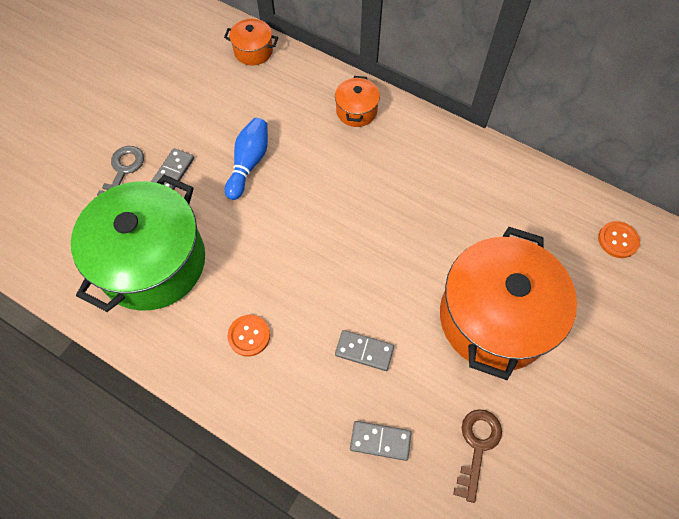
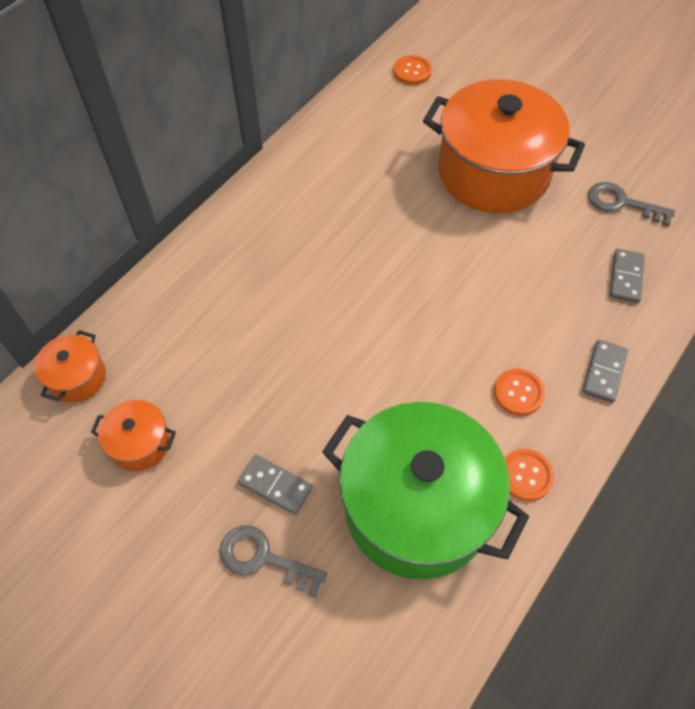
camera: 85 degrees left, 5 degrees down
blue bowling pin [225,118,268,200] -> none
orange pot [335,76,380,127] -> orange pot moved to [91,400,176,471]
grey domino [335,330,394,371] -> grey domino moved to [583,340,628,403]
brown key [453,409,502,503] -> grey key [588,182,675,226]
none -> orange button [505,449,554,501]

